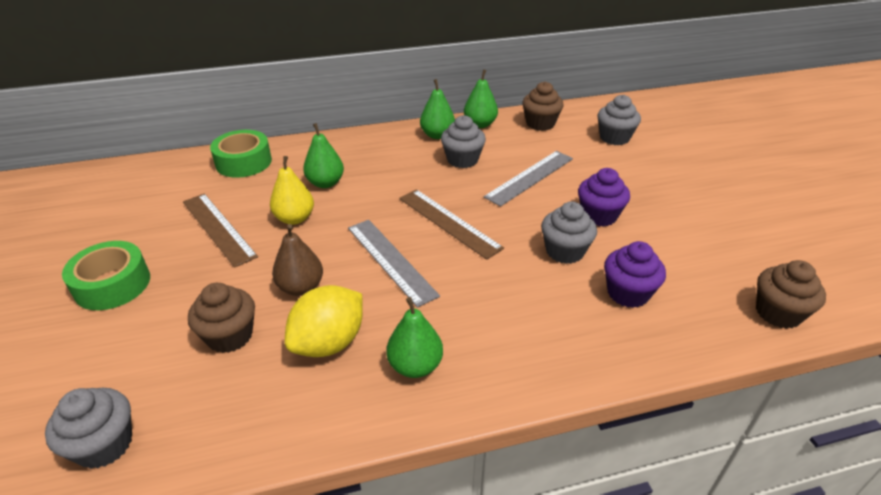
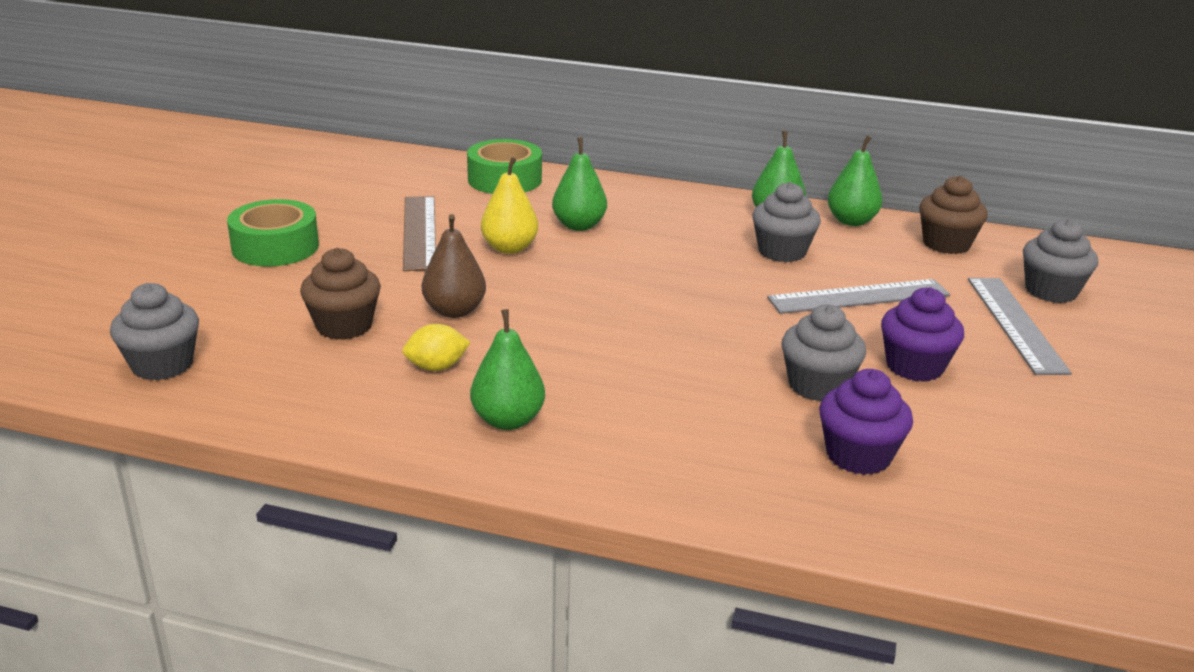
camera: 30 degrees right, 10 degrees down
yellow lemon [285,285,363,357] -> yellow lemon [403,324,471,371], size x0.56
grey ruler [348,220,440,308] -> grey ruler moved to [968,278,1072,375]
brown ruler [399,189,504,260] -> none
brown cupcake [756,260,826,329] -> none

